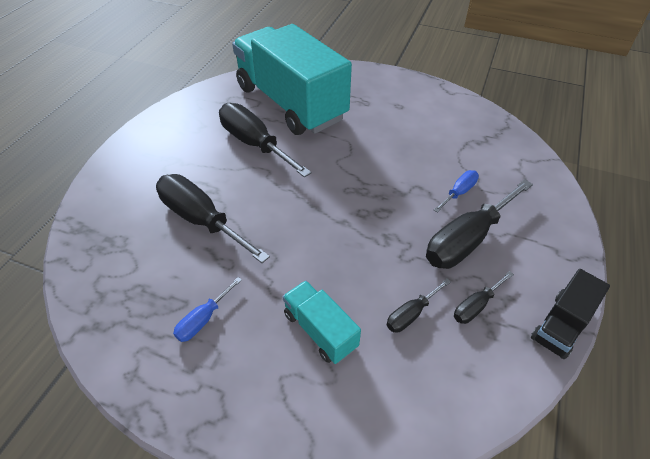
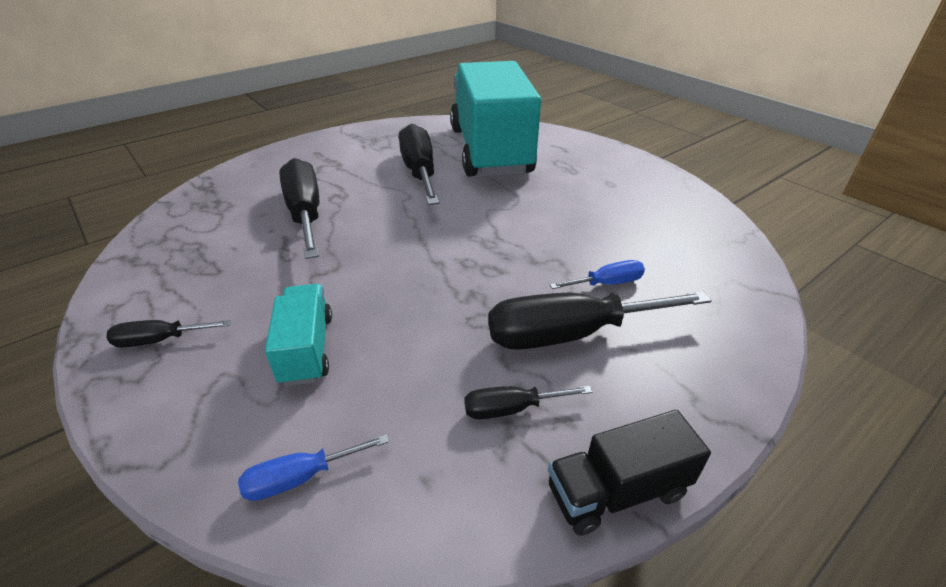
camera: 30 degrees right, 10 degrees down
blue screwdriver [173,277,242,342] -> blue screwdriver moved to [238,434,389,501]
black screwdriver [387,278,451,333] -> black screwdriver moved to [107,320,231,347]

